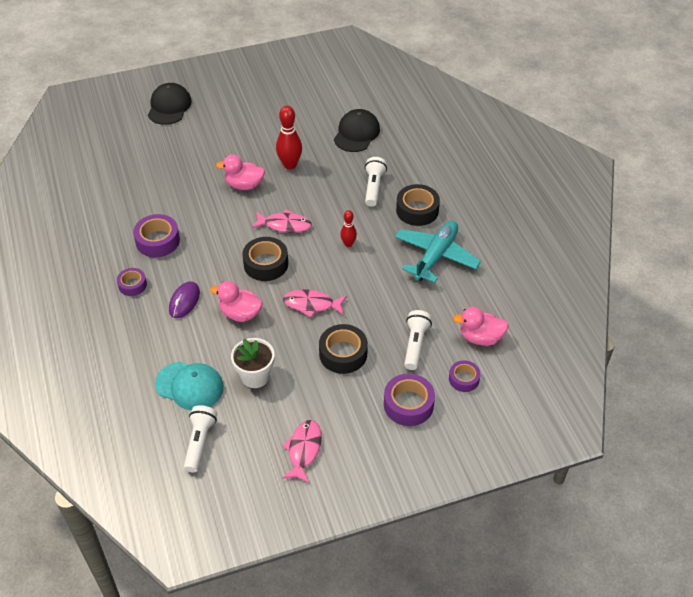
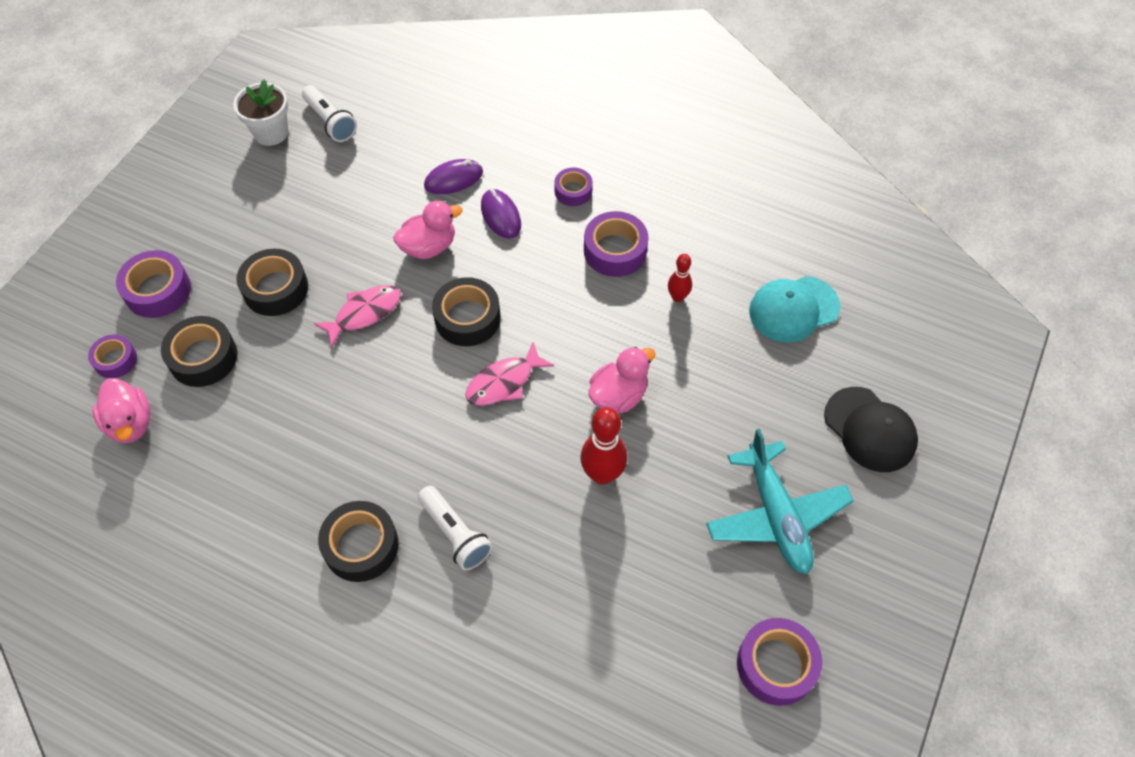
camera: 135 degrees right, 10 degrees up
turquoise cap [155,361,224,411] -> turquoise cap moved to [749,276,840,342]
white flower pot [231,338,275,388] -> white flower pot moved to [233,79,288,146]
pink fish [282,420,322,483] -> none
black cap [334,109,380,152] -> none
red bowling pin [340,210,357,247] -> red bowling pin moved to [668,254,692,302]
turquoise plane [395,221,481,283] -> turquoise plane moved to [706,429,854,574]
white flashlight [404,310,432,370] -> black tape [161,316,238,387]
pink duck [453,307,509,346] -> pink duck turned 105 degrees clockwise [93,378,150,444]
none -> purple mouse [424,159,483,194]
none -> purple tape [737,618,822,706]

